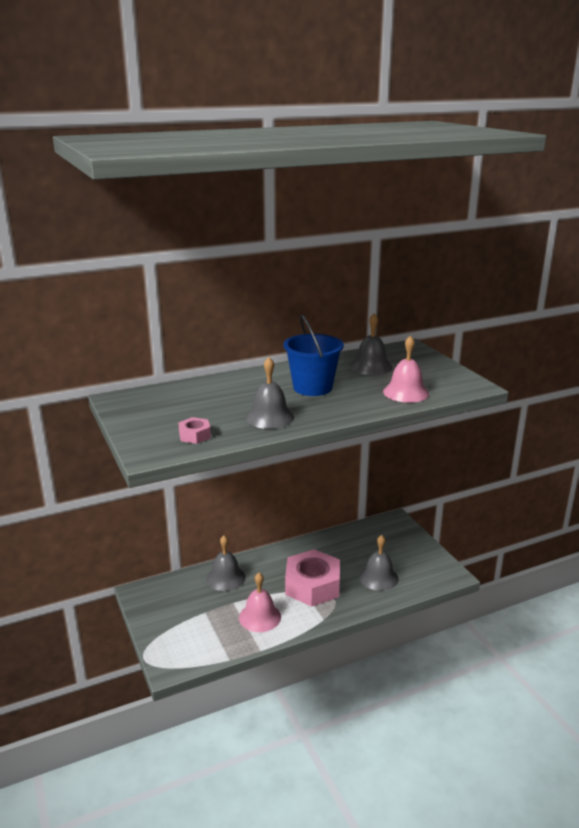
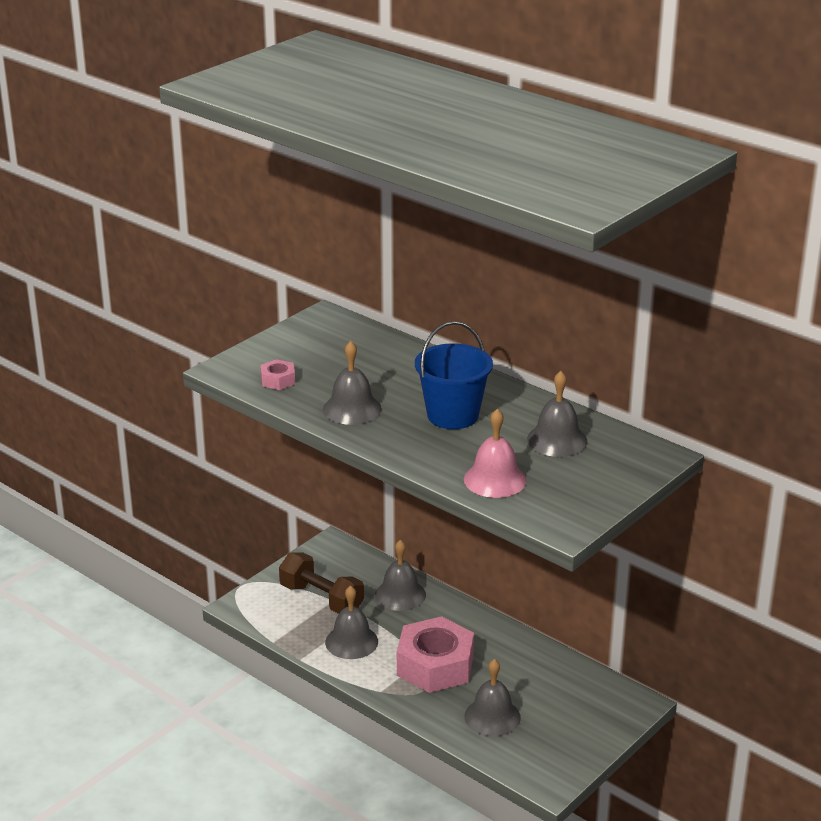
camera: 65 degrees right, 5 degrees up
pink bell [239,573,281,632] -> grey bell [325,585,378,659]
none -> brown dumbbell [279,552,364,614]

